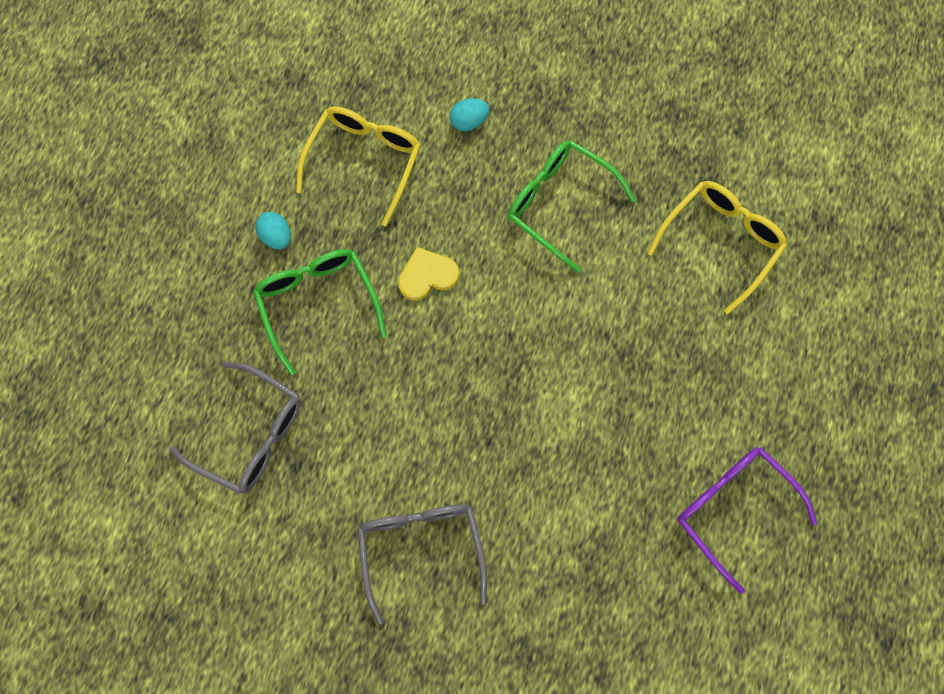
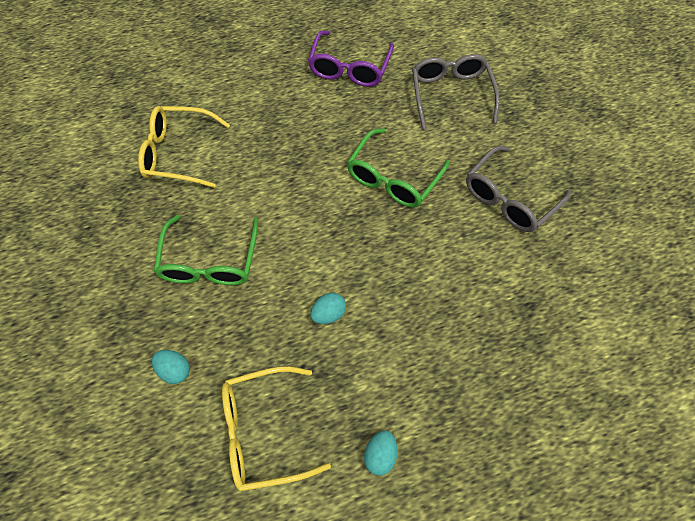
camera: 125 degrees left, 10 degrees down
grey glasses [169,362,301,493] -> grey glasses moved to [412,54,500,130]
green glasses [253,249,387,375] -> green glasses moved to [347,129,450,207]
yellow heart [398,247,459,301] -> turquoise egg [310,293,346,324]

